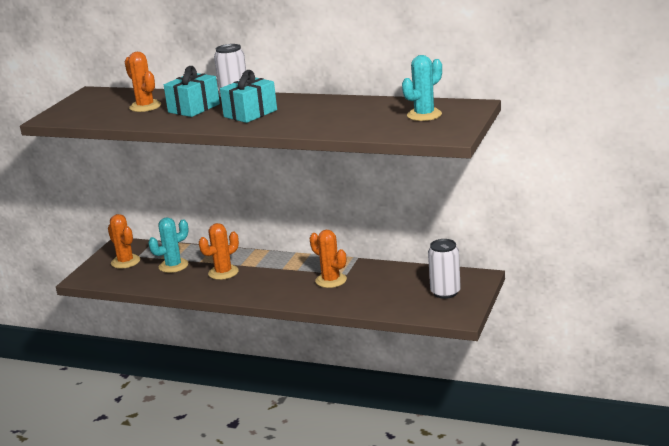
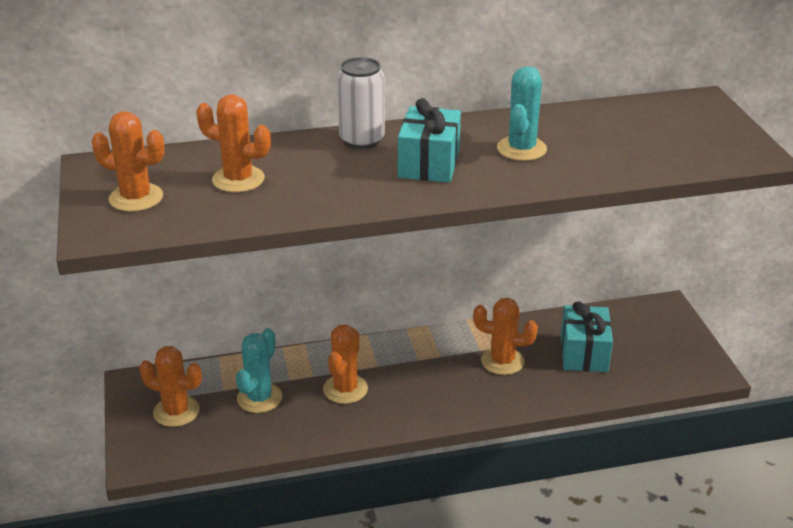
camera: 35 degrees left, 10 degrees up
turquoise gift [164,66,220,117] -> turquoise gift moved to [561,301,613,372]
turquoise cactus [402,55,442,121] -> turquoise cactus moved to [497,67,547,161]
white can [428,239,461,299] -> none
none -> orange cactus [92,111,165,212]

